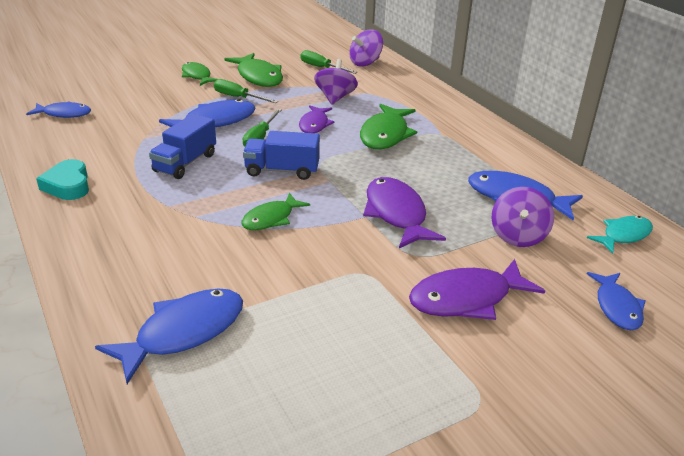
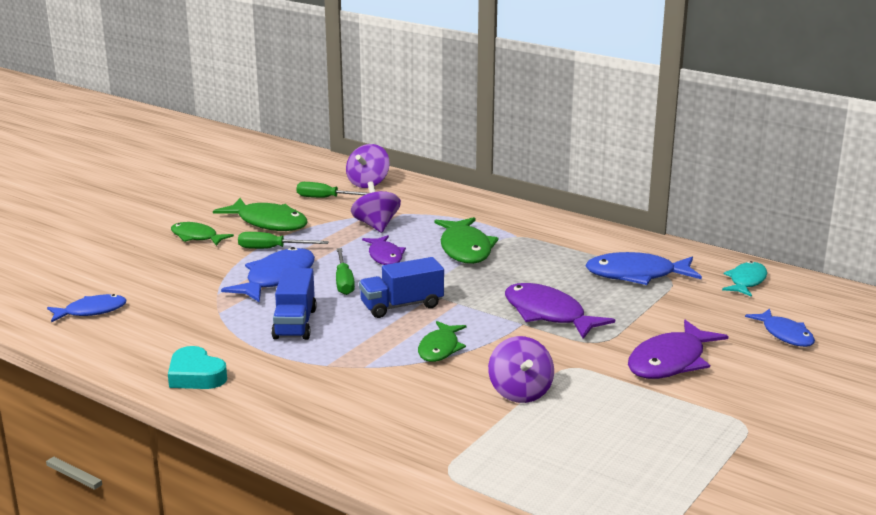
camera: 25 degrees left, 10 degrees down
blue fish [95,289,243,384] -> none
purple spinning top [492,187,554,247] -> purple spinning top moved to [488,336,554,403]

